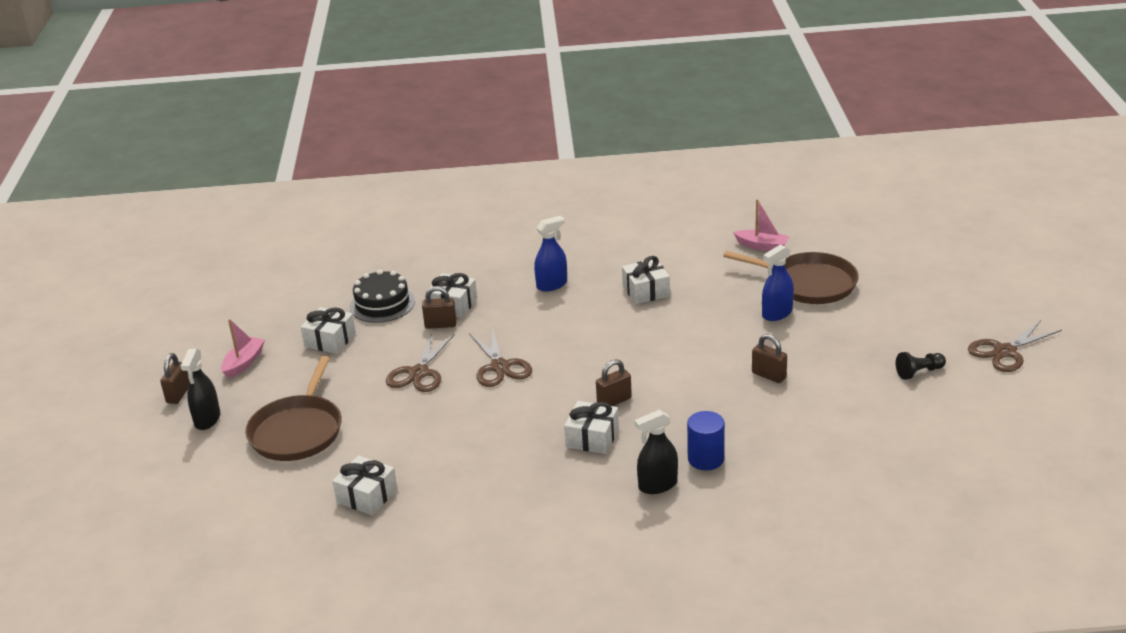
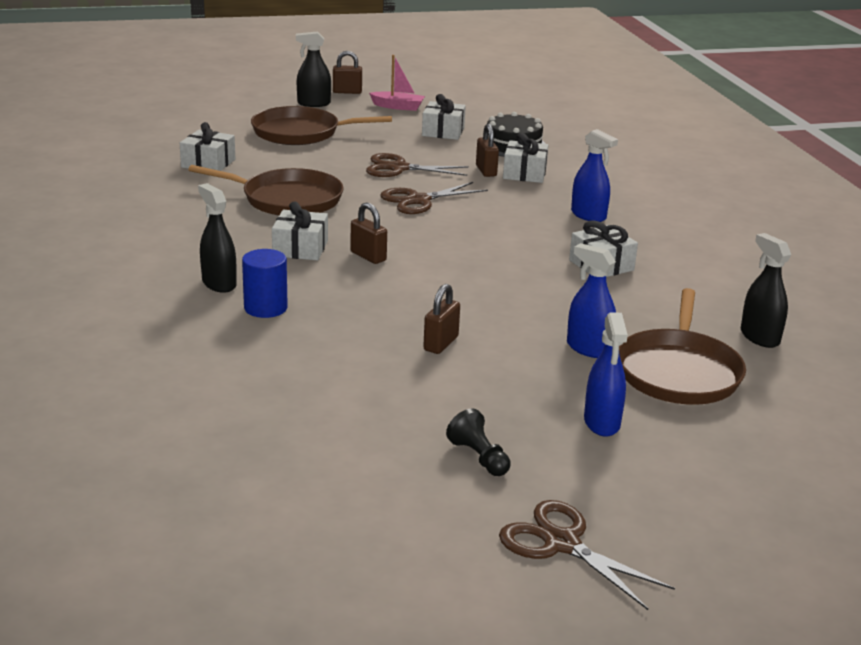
camera: 75 degrees right, 5 degrees down
pink boat [733,199,790,251] -> black spray bottle [741,233,791,348]
none -> brown pan [188,165,344,216]
none -> blue spray bottle [584,312,628,437]

